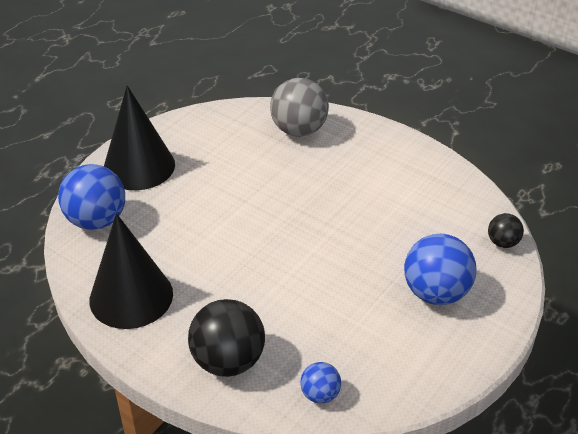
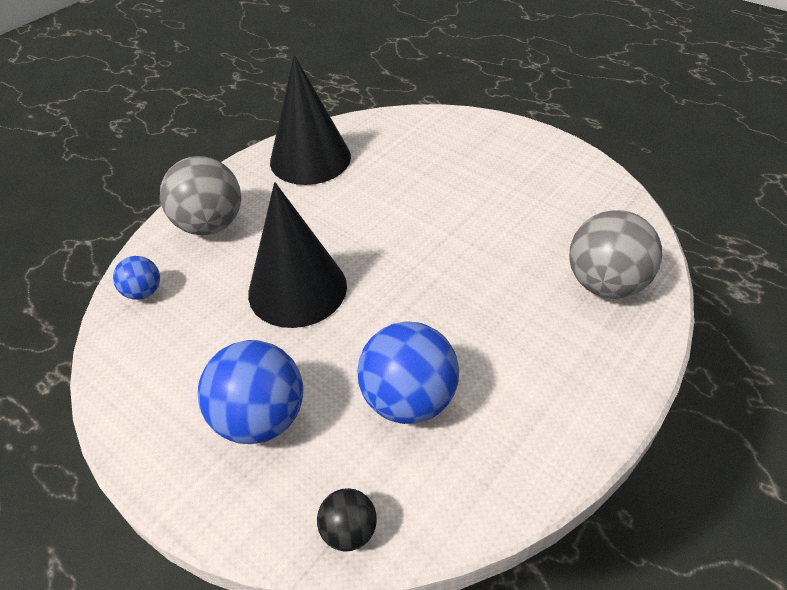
camera: 95 degrees right, 5 degrees up
blue ball [58,164,125,230] -> blue ball moved to [357,321,459,424]
black cone [104,86,175,190] -> black cone moved to [248,182,347,328]
black ball [188,299,265,377] -> grey ball [160,156,241,235]

